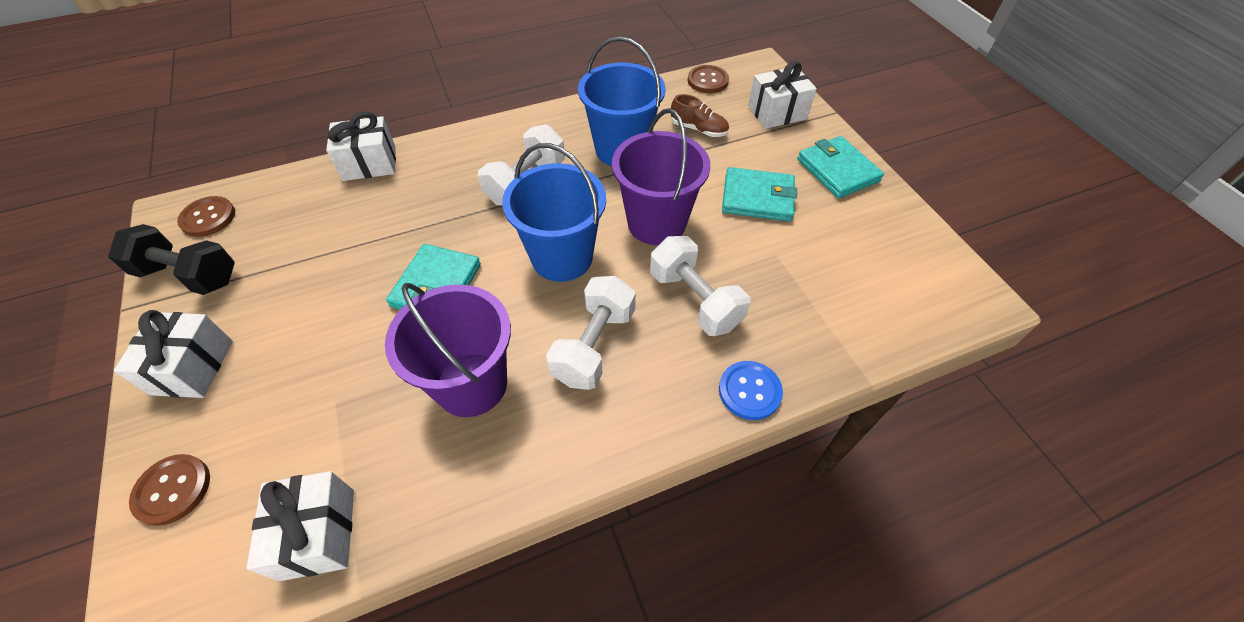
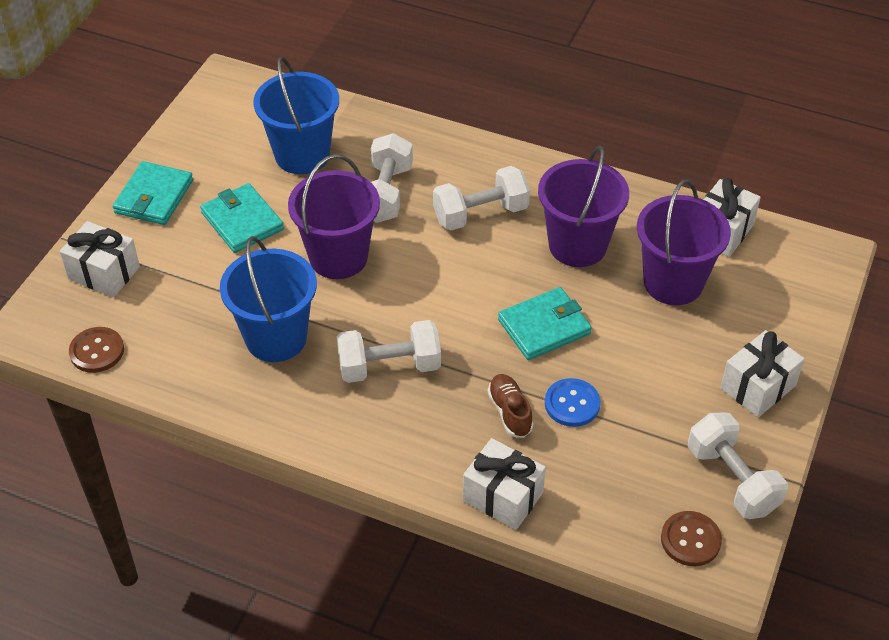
camera: 135 degrees left, 5 degrees down
black dumbbell [108,224,235,295] -> white dumbbell [688,412,788,519]
brown button [129,454,210,526] -> none
blue bucket [502,143,606,282] -> blue bucket moved to [253,57,339,174]
brown shoe [671,94,729,137] -> brown shoe moved to [488,374,533,438]
blue button [719,361,783,420] -> blue button moved to [545,378,600,427]
none -> purple bucket [637,180,731,305]

